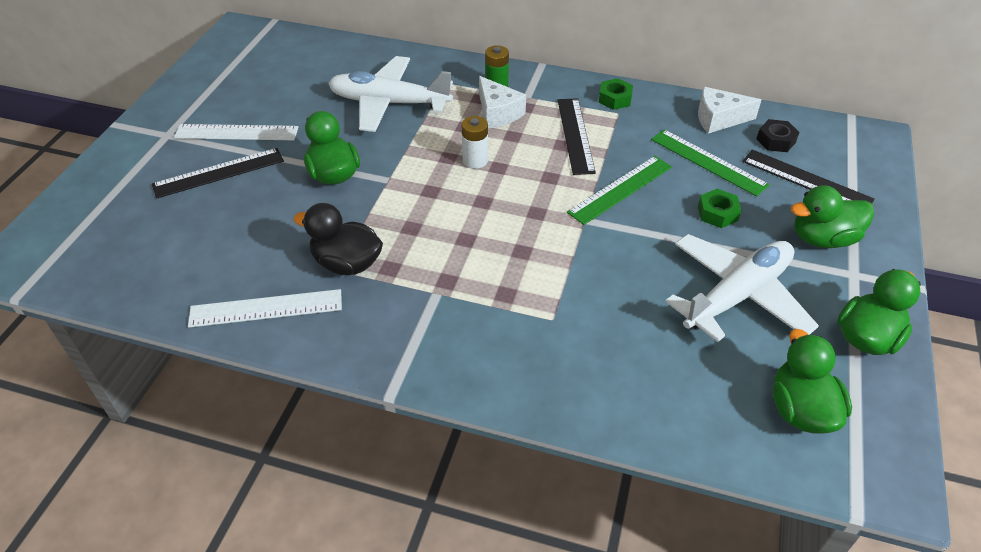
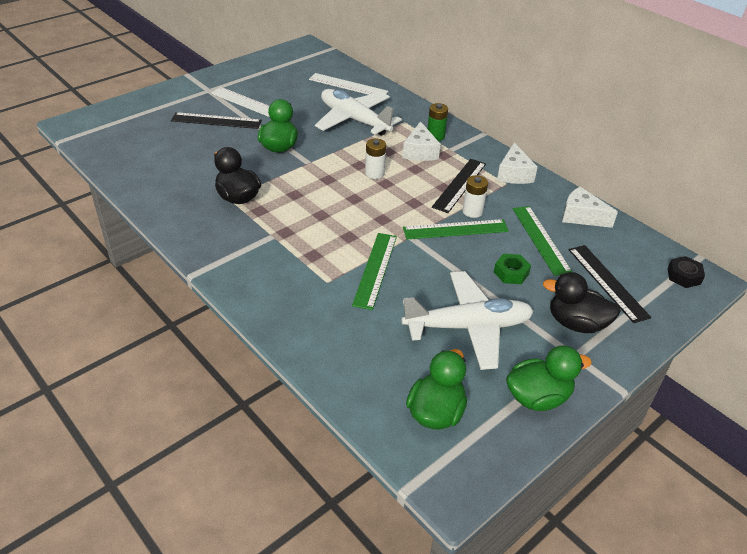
camera: 30 degrees right, 5 degrees down
white ruler [188,289,342,328] -> white ruler moved to [309,73,388,95]
green nut [599,78,633,110] -> white cheese [497,143,538,184]
black nut [756,119,800,152] -> black nut moved to [668,256,705,288]
green duck [791,185,874,248] -> black duck [543,272,621,333]
none -> green ruler [352,233,397,310]
none -> white battery [462,175,488,218]

